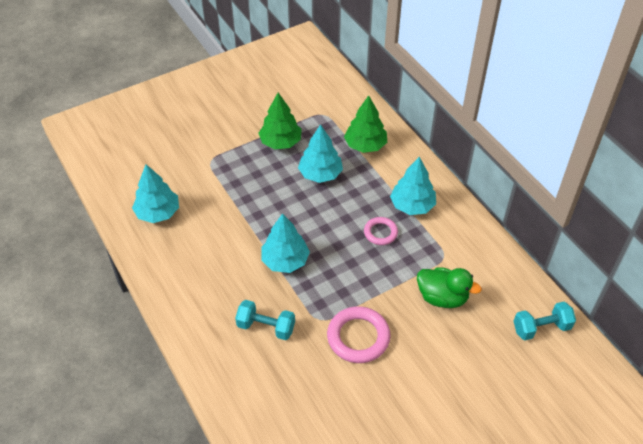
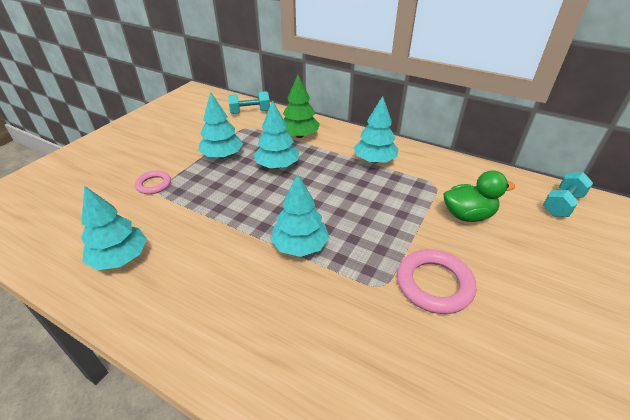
camera: 30 degrees left, 10 degrees down
turquoise dumbbell [235,300,295,340] -> turquoise dumbbell moved to [228,91,270,114]
green tree [259,93,302,149] -> turquoise tree [198,92,243,159]
pink ring [364,217,398,245] -> pink ring moved to [135,171,171,194]

